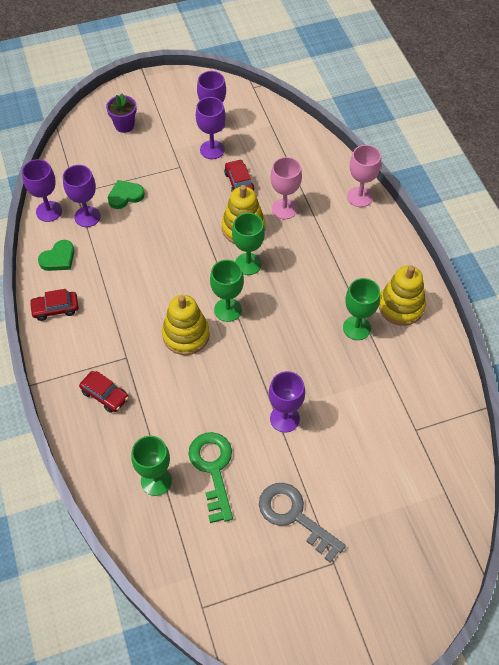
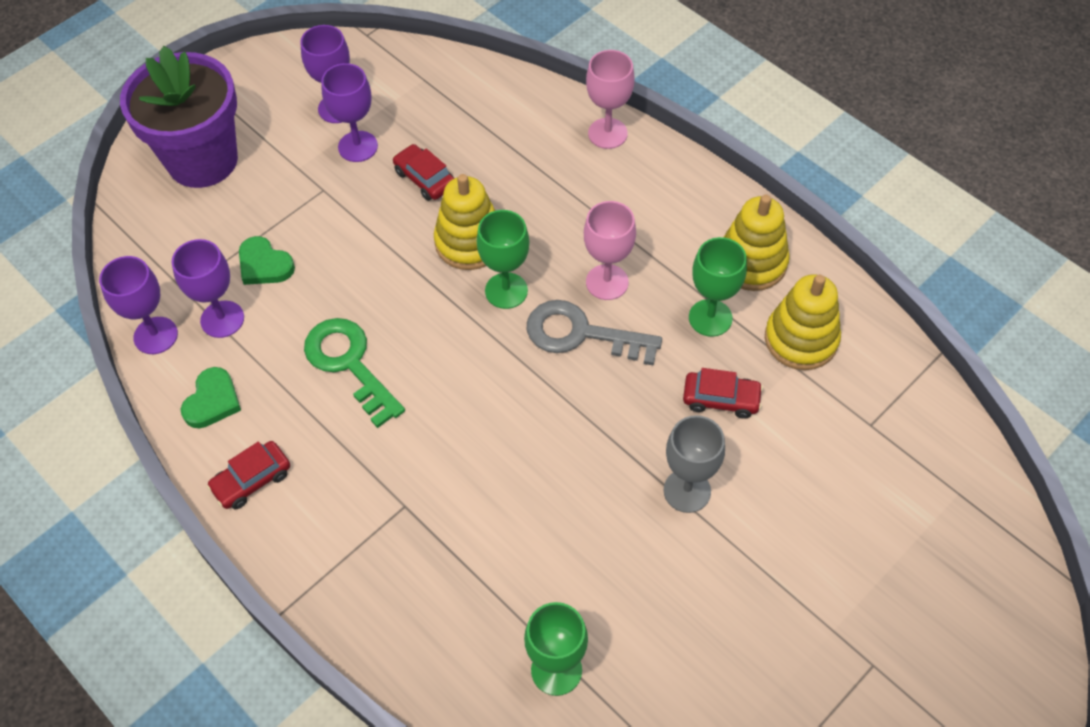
camera: 25 degrees left, 0 degrees up
red car [79,371,129,413] -> red car moved to [683,368,763,419]
purple flower pot [106,94,137,133] -> purple flower pot [120,46,238,188], size x2.19
green heart [108,180,145,209] -> green heart turned 90 degrees counterclockwise [239,236,295,285]
yellow stacking toy [162,295,210,355] -> yellow stacking toy moved to [765,274,841,370]
green key [188,432,233,523] -> green key moved to [304,318,405,428]
green goblet [210,260,244,322] -> none
grey key [259,483,346,563] -> grey key moved to [527,300,662,366]
purple goblet [269,371,305,433] -> grey goblet [664,415,725,513]
pink goblet [271,157,302,219] -> pink goblet moved to [584,201,636,300]

